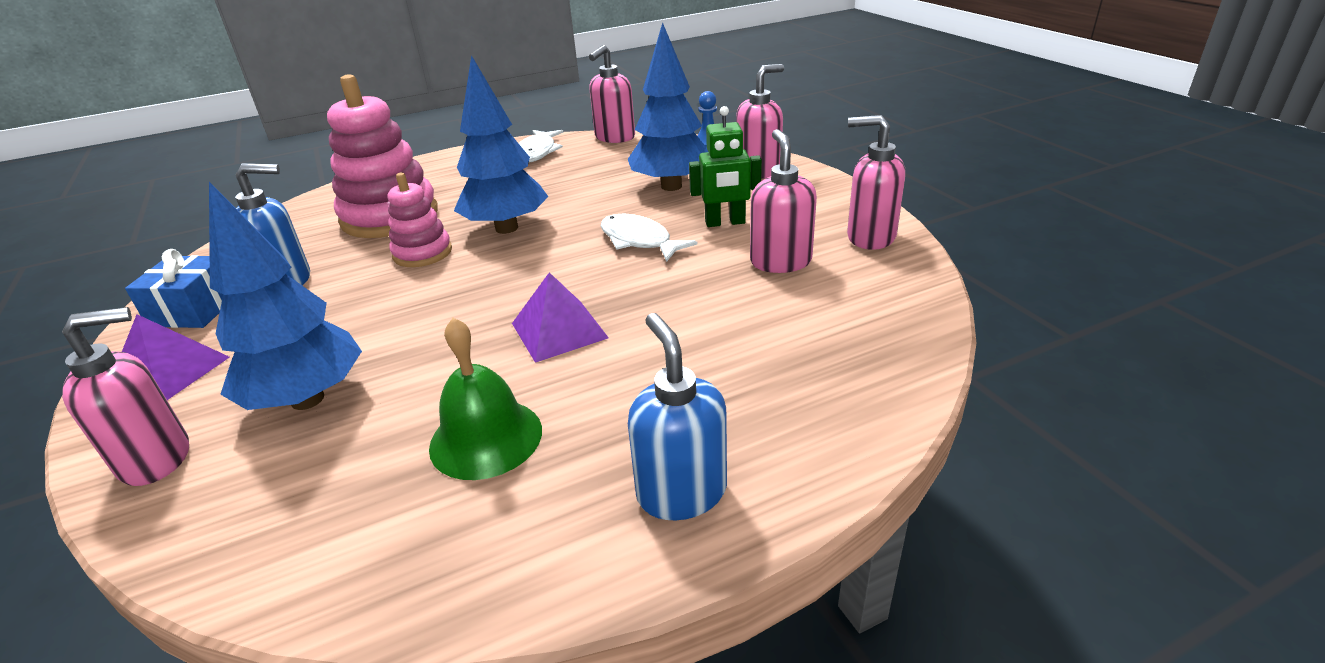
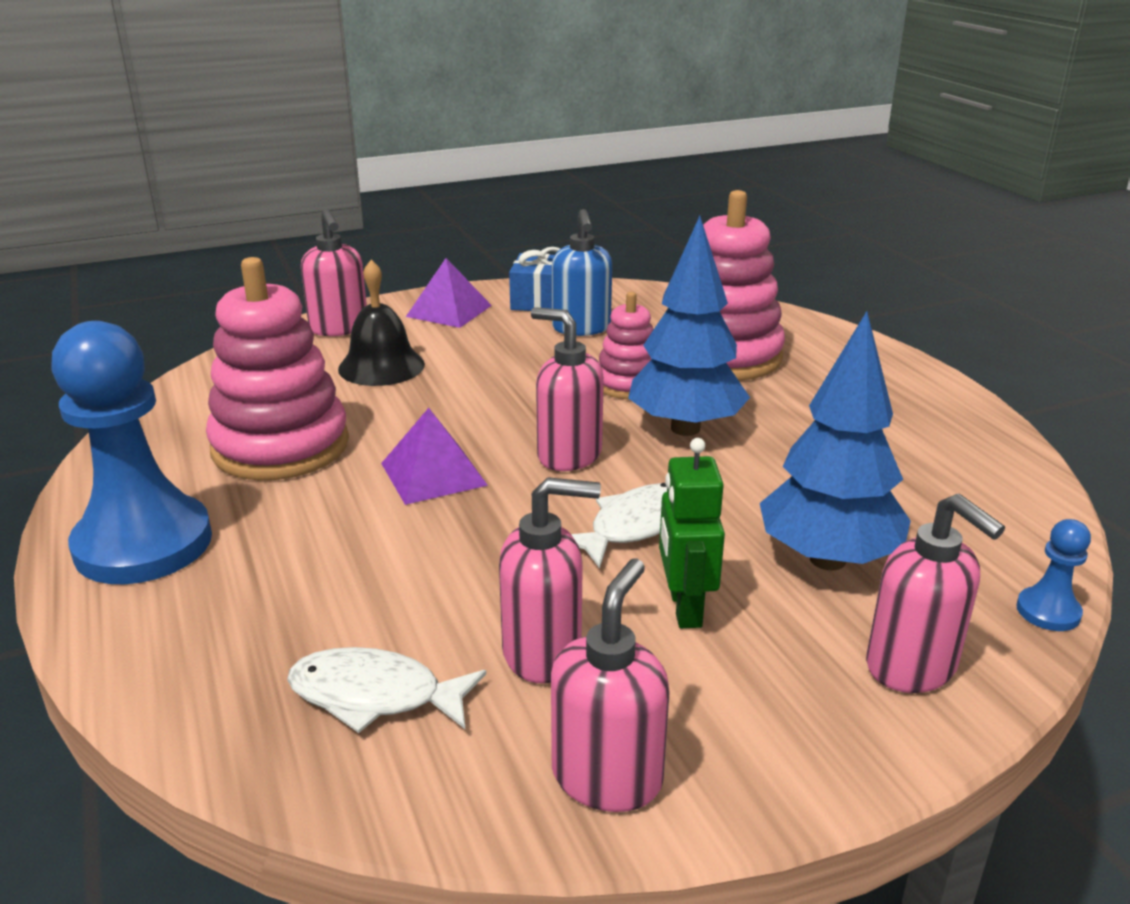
camera: 90 degrees right, 5 degrees down
blue tree [209,182,362,410] -> black bell [338,260,425,386]
green bell [429,318,542,480] -> pink stacking toy [206,257,349,480]
white fish [519,130,564,162] -> white fish moved to [287,647,486,733]
pink soap dispenser [589,45,635,143] -> pink soap dispenser moved to [531,307,604,471]
blue soap dispenser [628,313,727,520] -> blue pawn [51,321,212,584]

